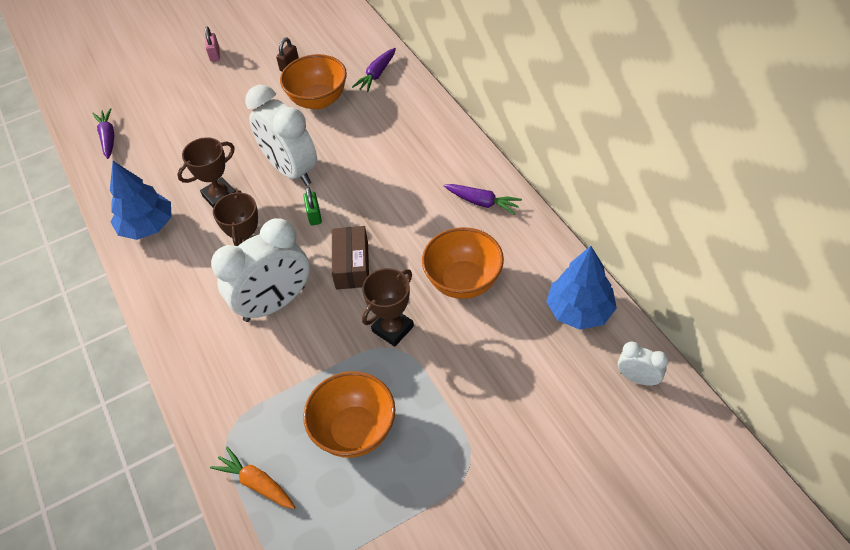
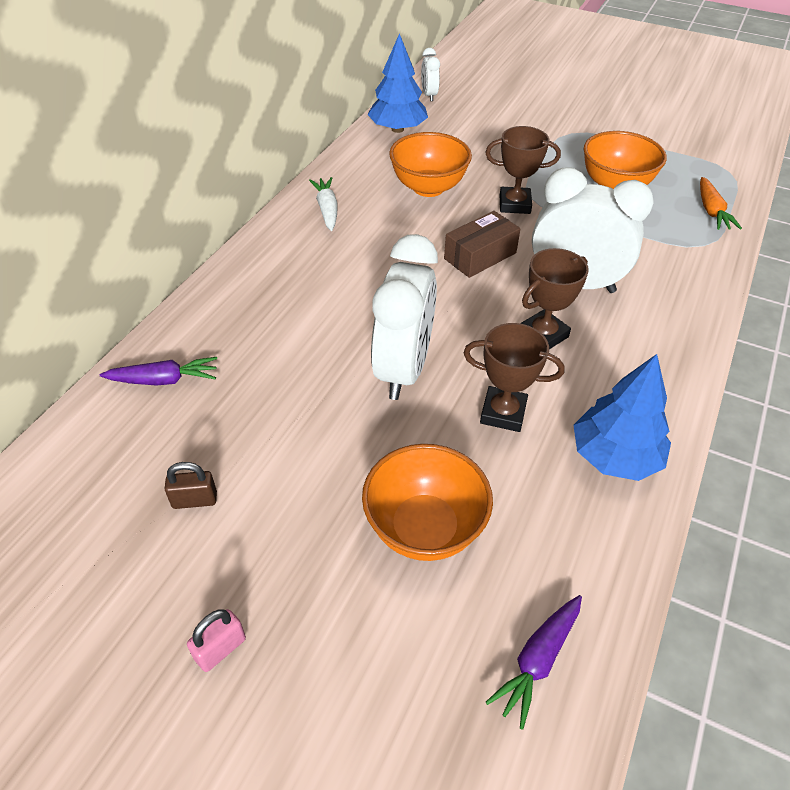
camera: 130 degrees left, 5 degrees down
orange bowl [280,54,347,110] -> orange bowl moved to [362,444,493,561]
green padlock [303,187,322,226] -> none
purple carrot [444,184,522,215] -> white carrot [309,177,338,231]

